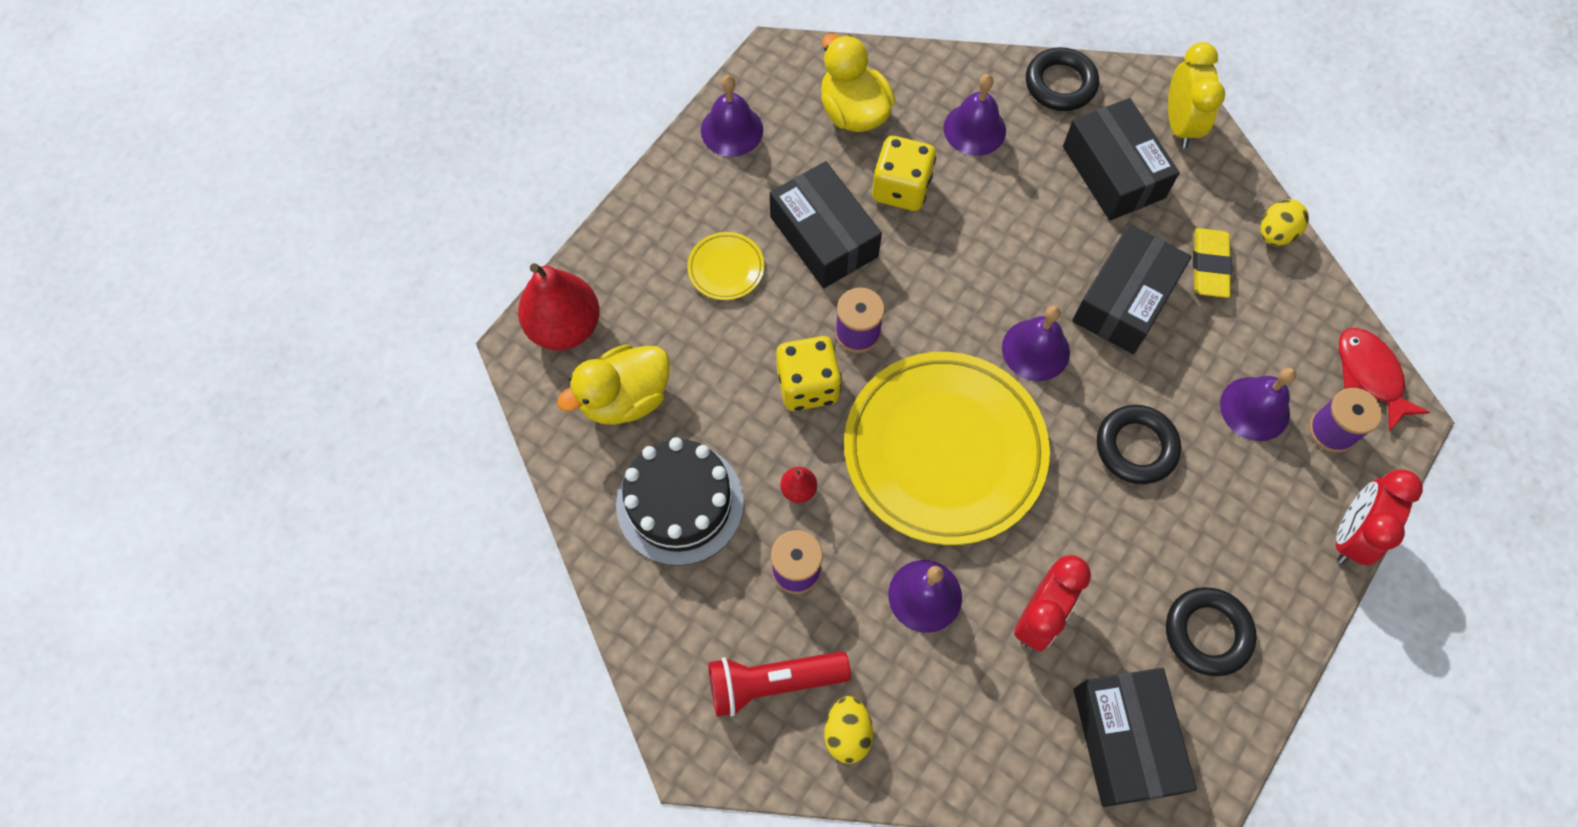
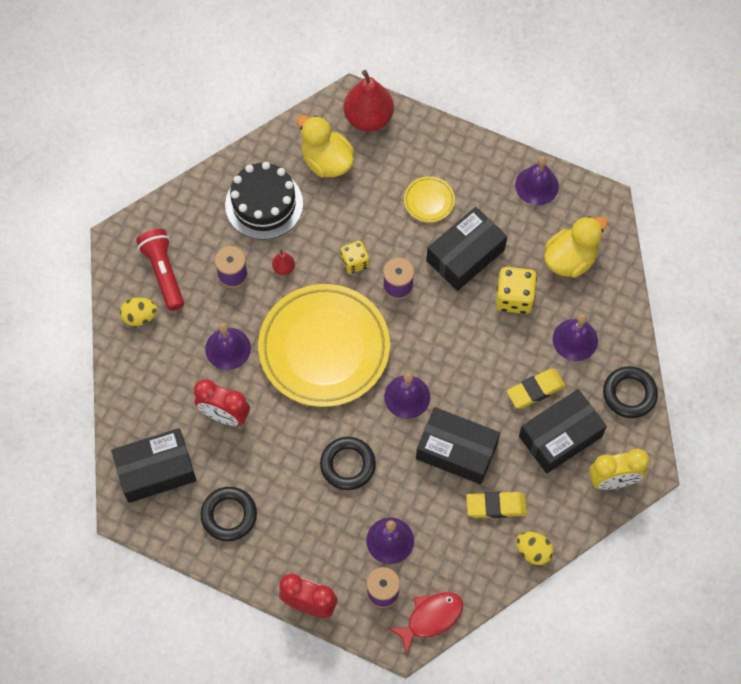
camera: 80 degrees right, 0 degrees up
yellow dice [776,336,842,411] -> yellow dice [341,241,369,274], size x0.66
none -> yellow eraser [507,369,566,409]

